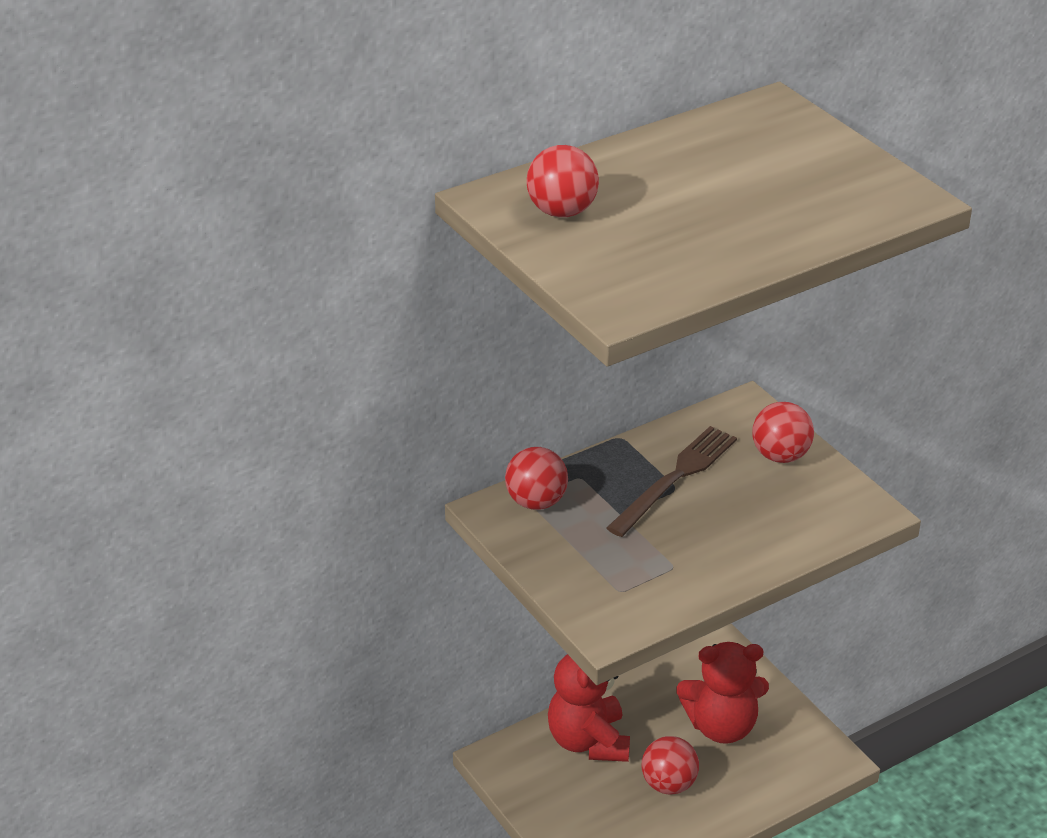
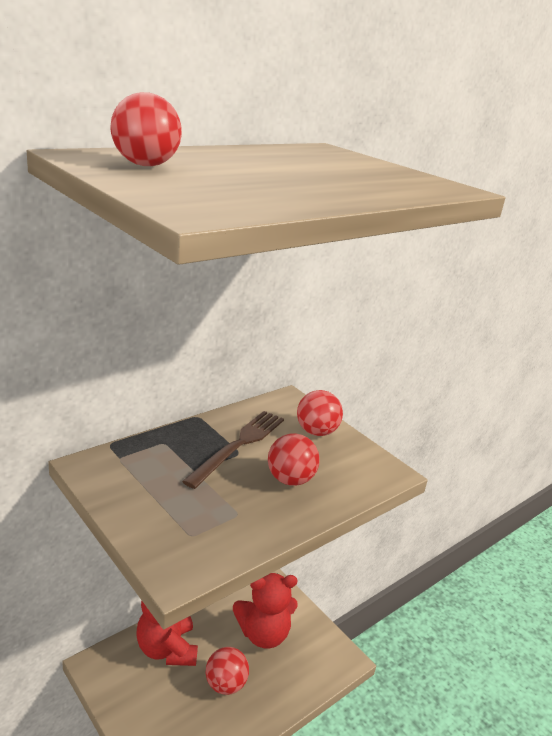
camera: 10 degrees left, 10 degrees down
red ball [505,447,568,510] -> red ball moved to [268,434,320,486]

